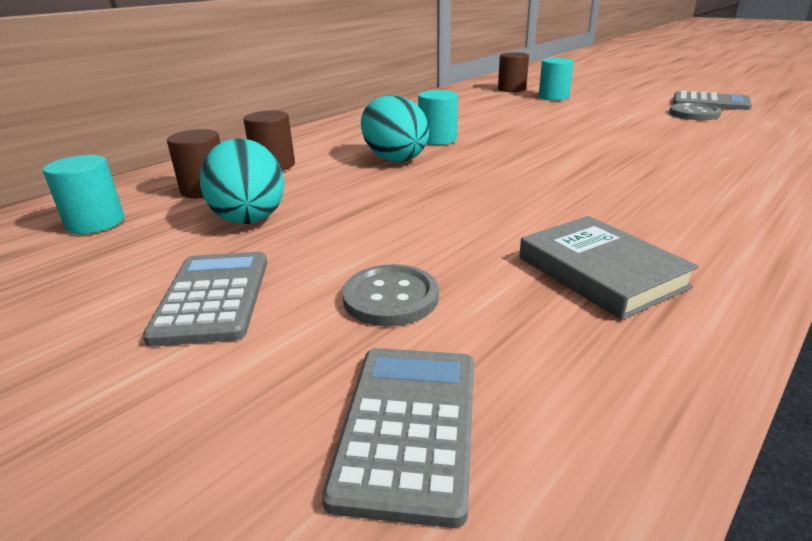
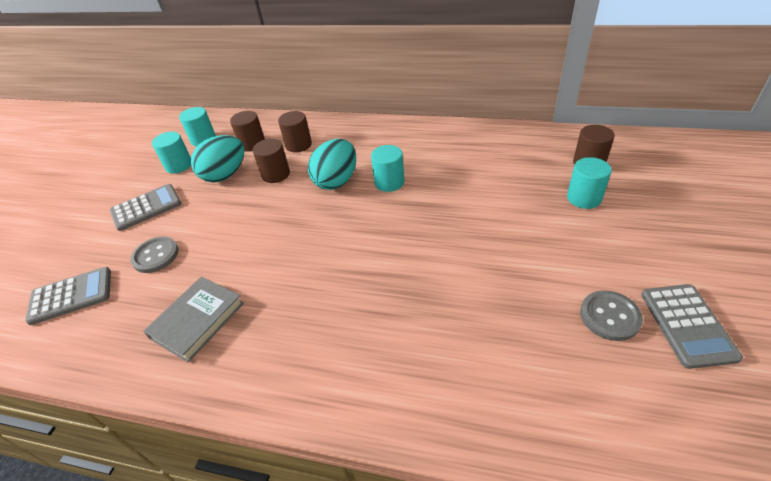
camera: 65 degrees right, 15 degrees up
none -> turquoise cylinder [152,132,191,174]
none -> brown cylinder [253,139,290,183]

